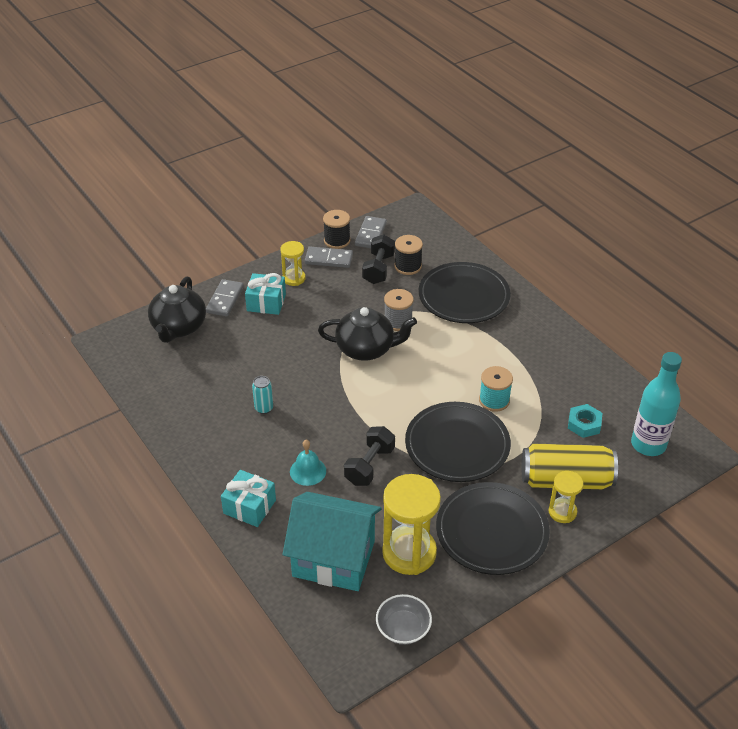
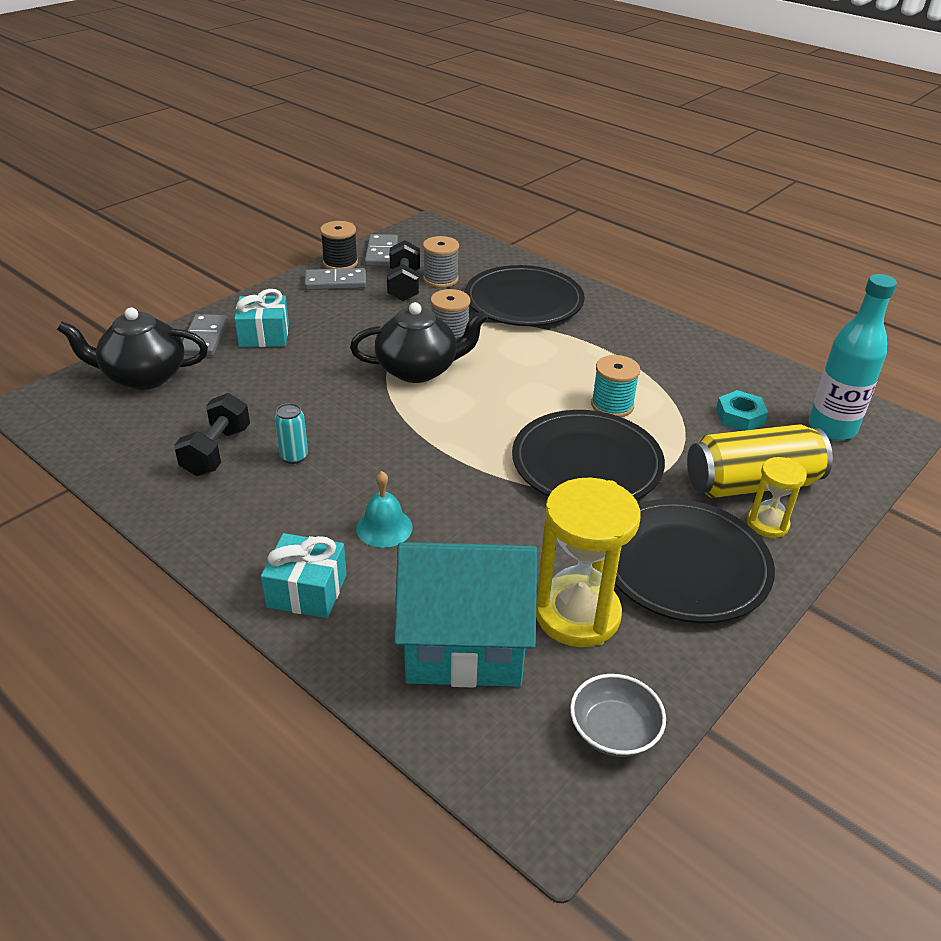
camera: 15 degrees left, 5 degrees down
black teapot [148,276,206,343] -> black teapot turned 90 degrees clockwise [57,307,208,390]
yellow hourglass [280,241,306,286] -> none
black dumbbell [344,426,395,486] -> black dumbbell moved to [174,393,250,476]
black spool [394,235,423,275] -> grey spool [423,236,459,288]

